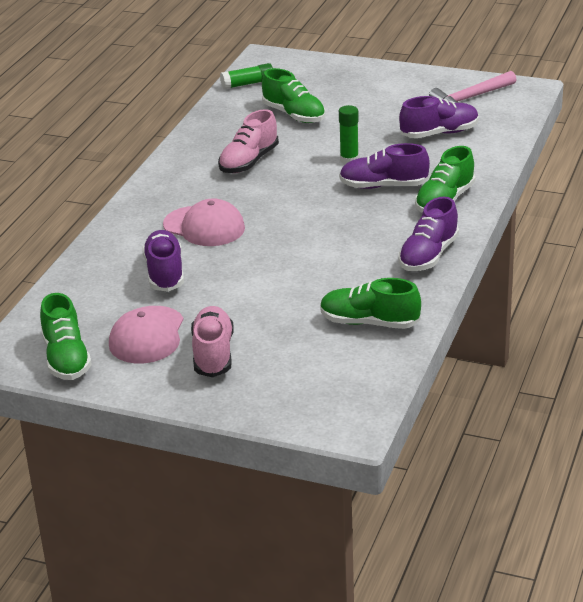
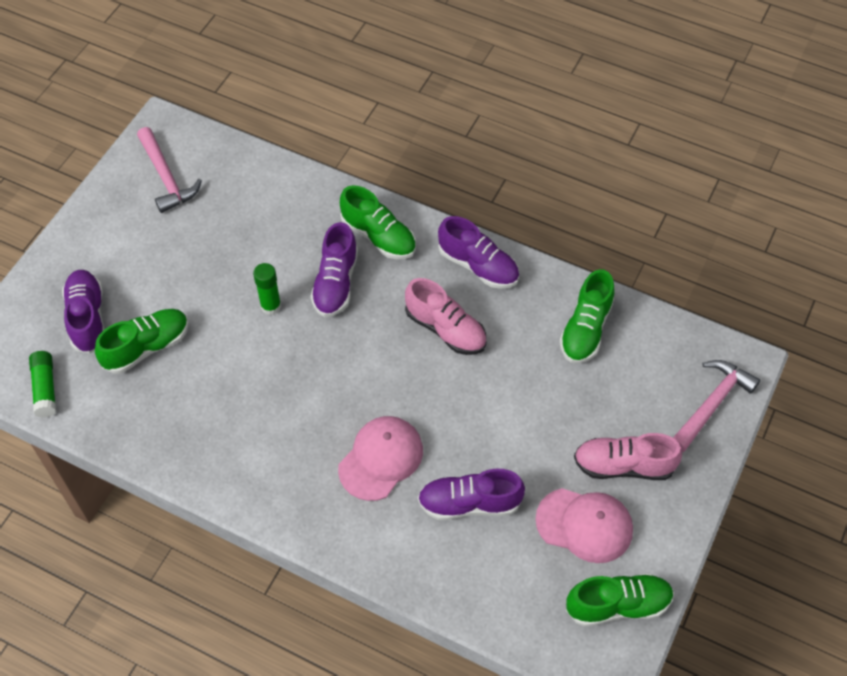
camera: 85 degrees left, 25 degrees up
pink shoe [218,109,279,173] -> pink shoe moved to [405,278,486,355]
purple shoe [399,96,479,138] -> purple shoe moved to [62,270,105,354]
none -> pink hammer [673,360,760,452]

